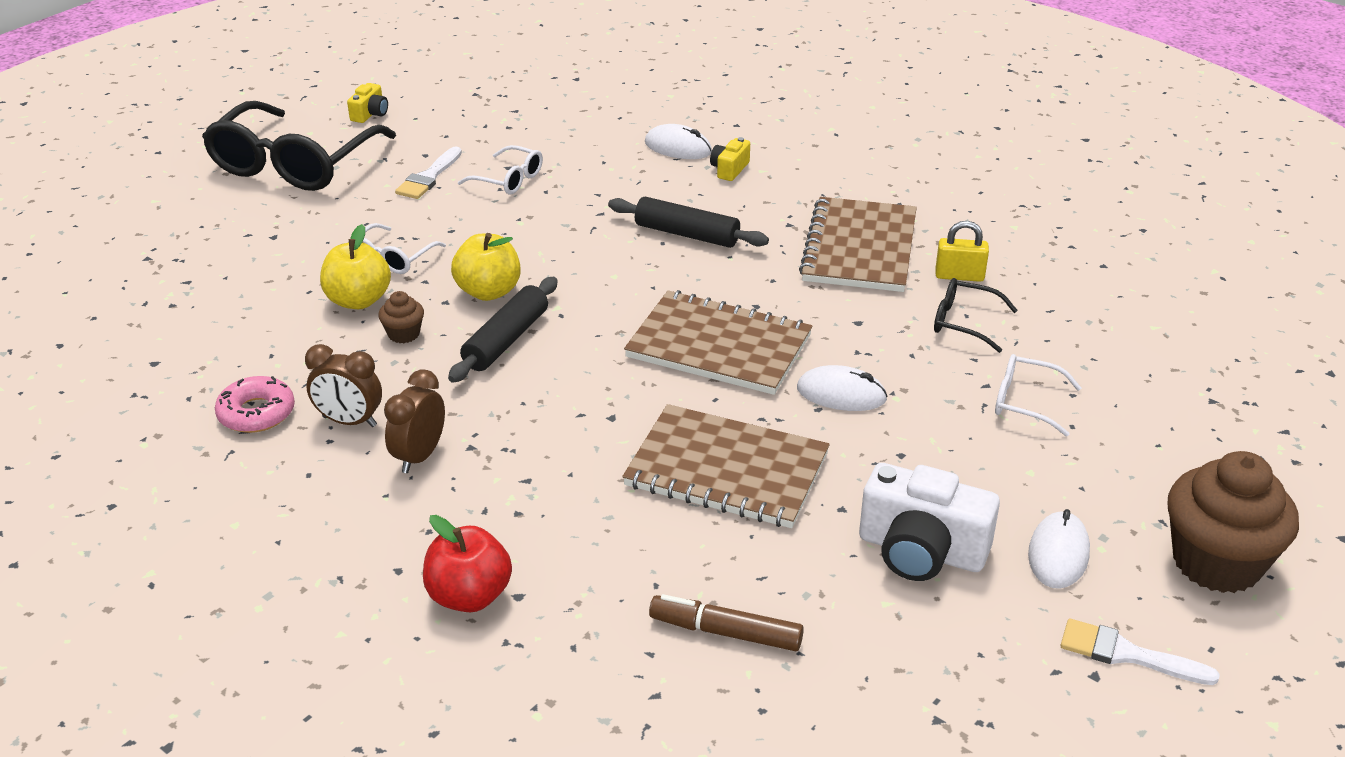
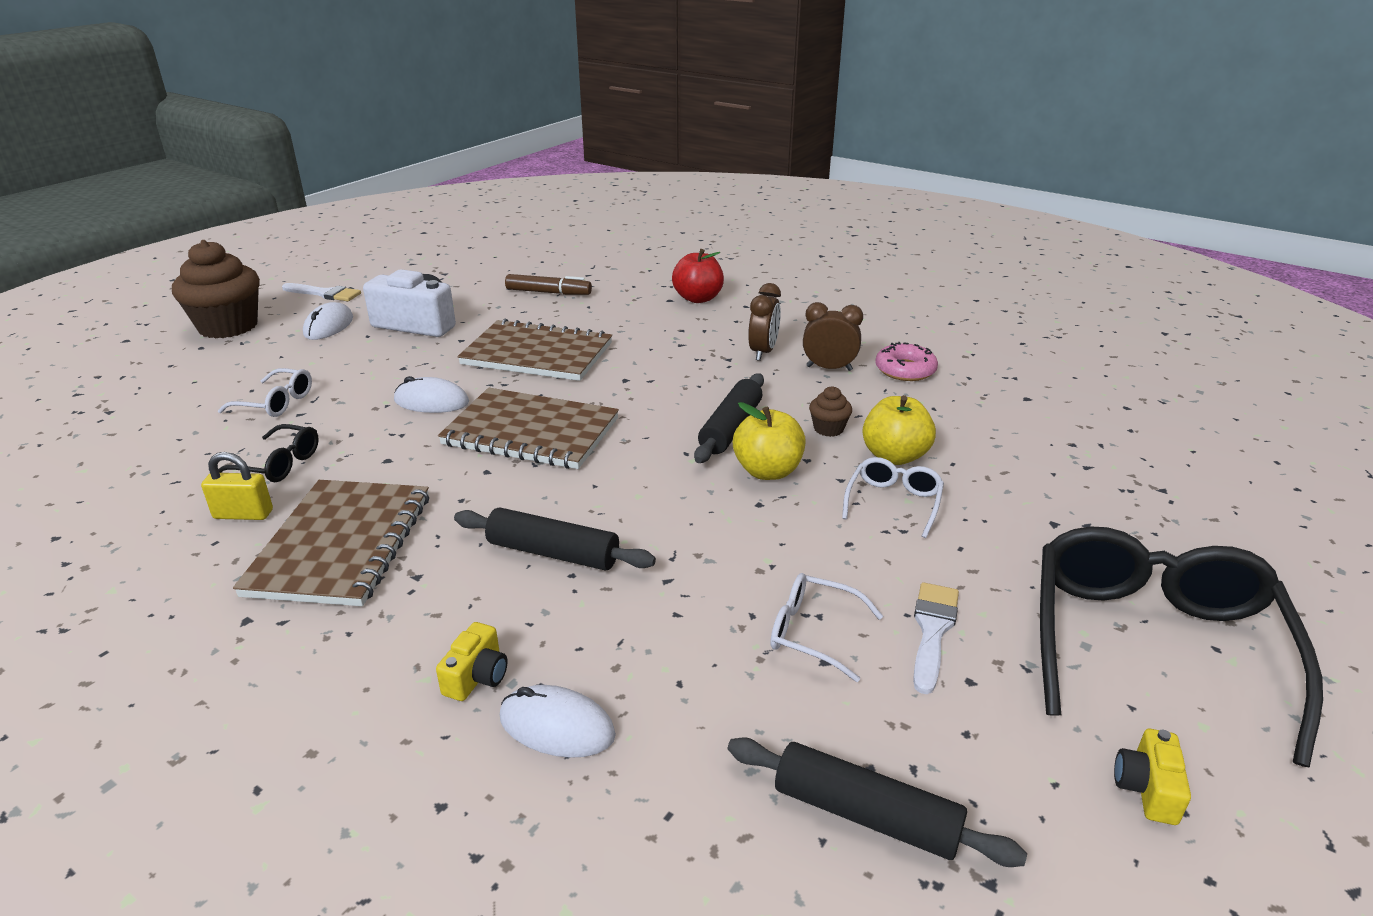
camera: 175 degrees right, 5 degrees down
none -> black rolling pin [728,737,1027,867]

